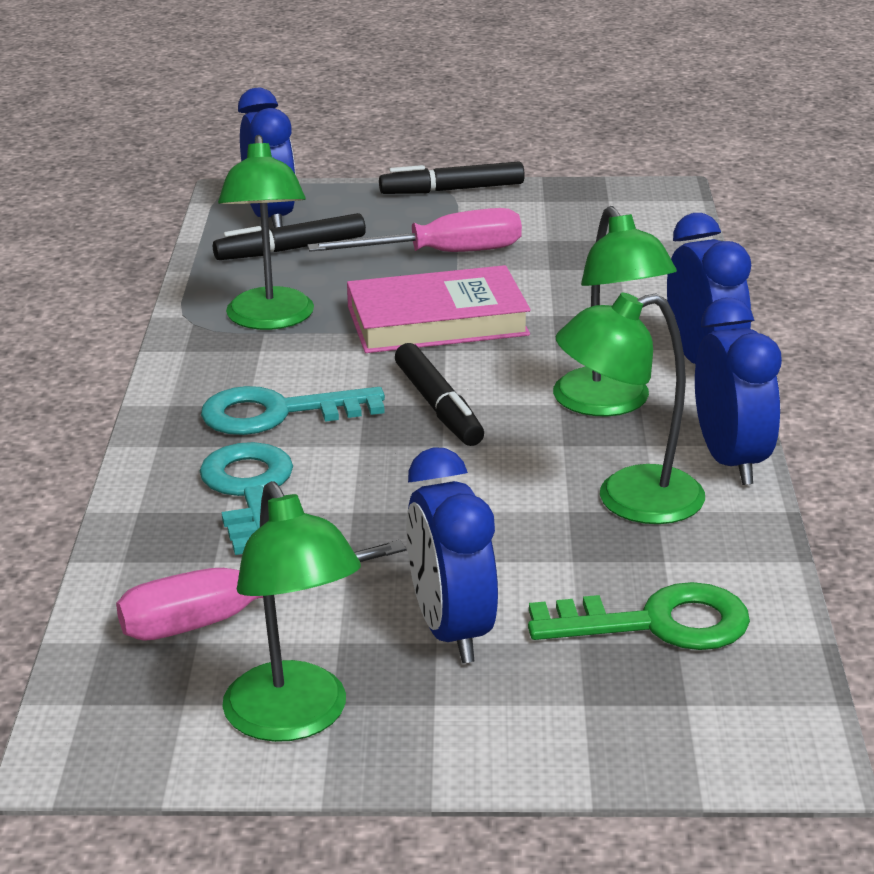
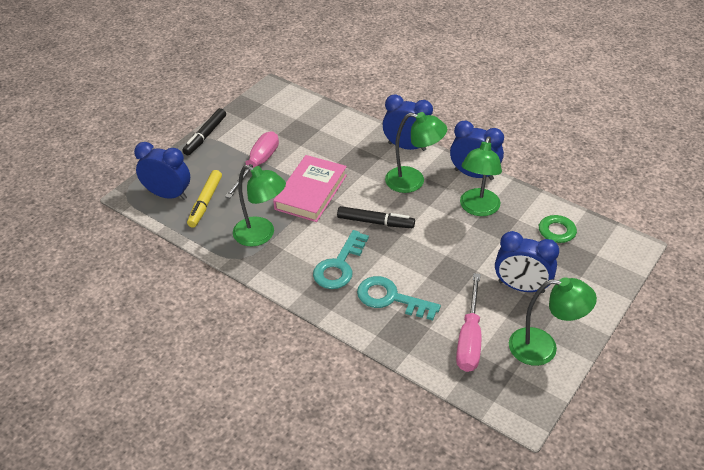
camera: 55 degrees left, 15 degrees up
black marker [213,213,366,260] -> yellow marker [187,170,222,227]

